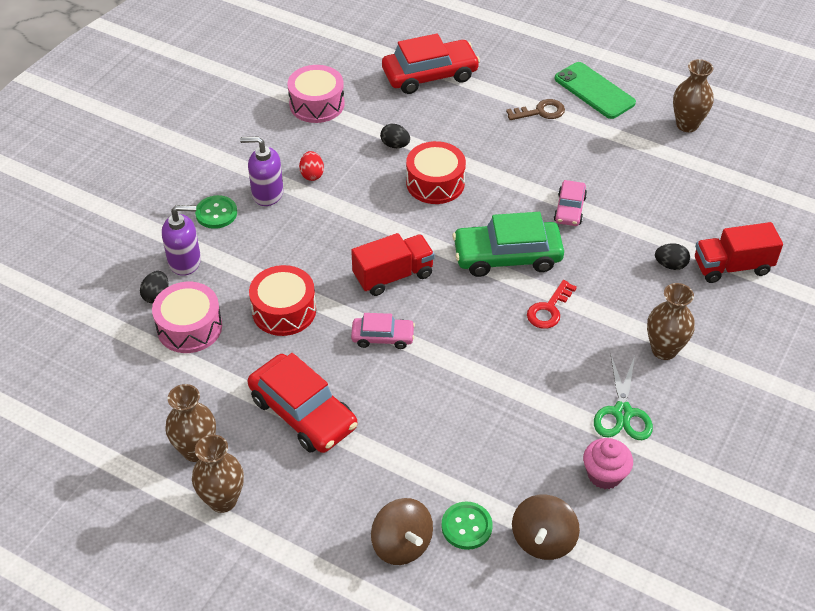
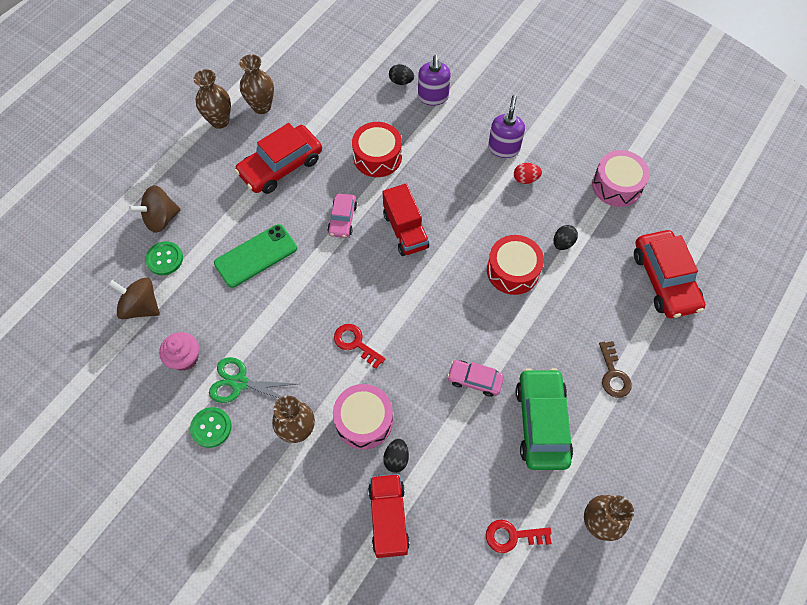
camera: 95 degrees right, 15 degrees up
pink drum [152,282,222,353] -> pink drum moved to [333,384,393,449]
green button [195,195,237,229] -> green button moved to [190,407,232,448]
green car [452,212,564,277] -> green car moved to [516,368,573,470]
green phone [554,62,636,119] -> green phone moved to [214,224,297,288]
none -> red key [486,520,552,553]

